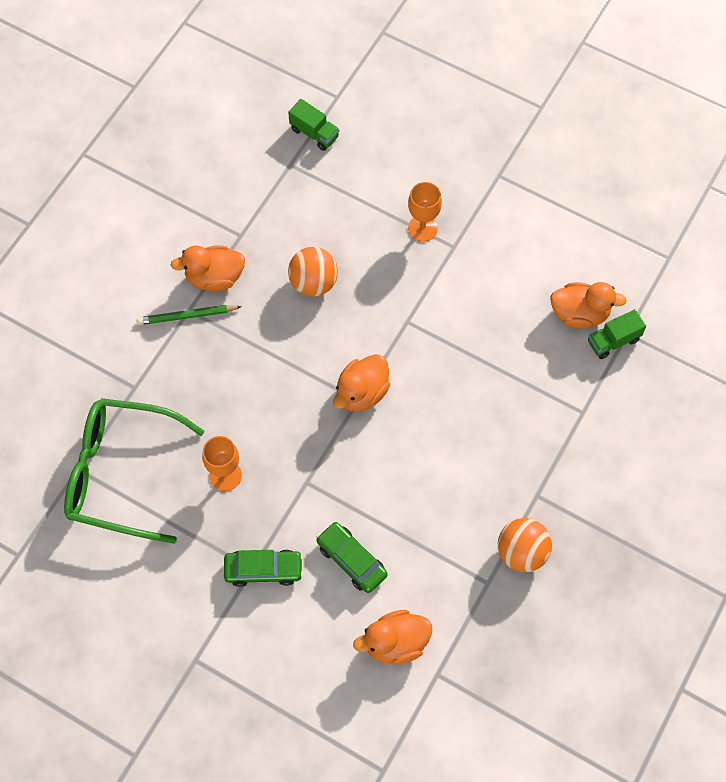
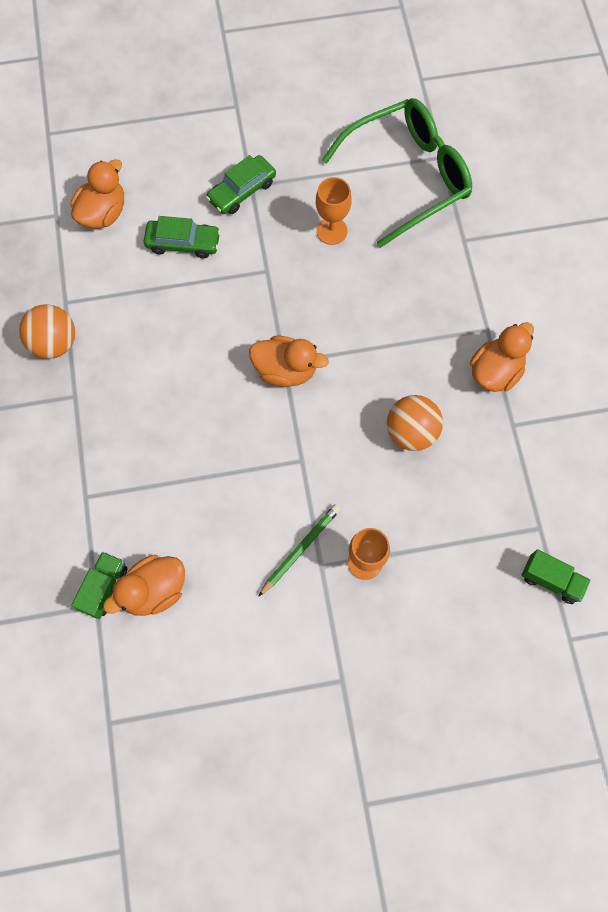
camera: 140 degrees right, 5 degrees up
green pencil [137,305,242,325] -> green pencil moved to [258,504,340,597]
green truck [288,99,339,151] -> green truck turned 150 degrees counterclockwise [522,549,591,604]
orange duck [333,354,390,412] -> orange duck turned 105 degrees clockwise [249,336,329,387]

